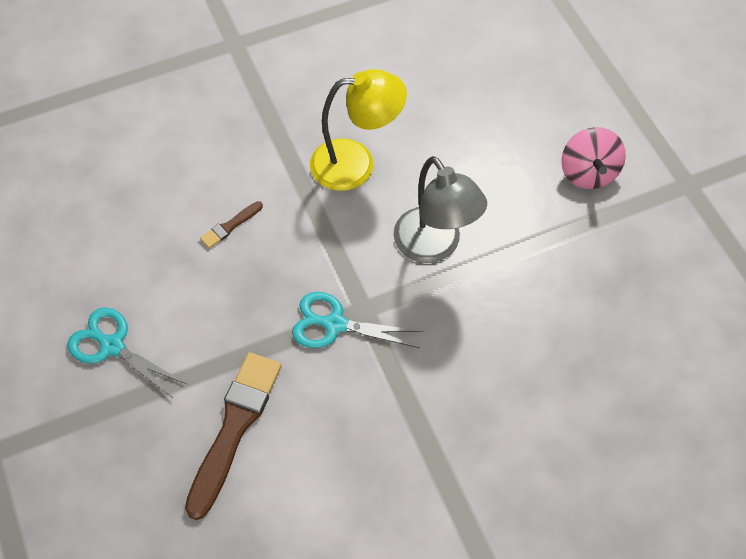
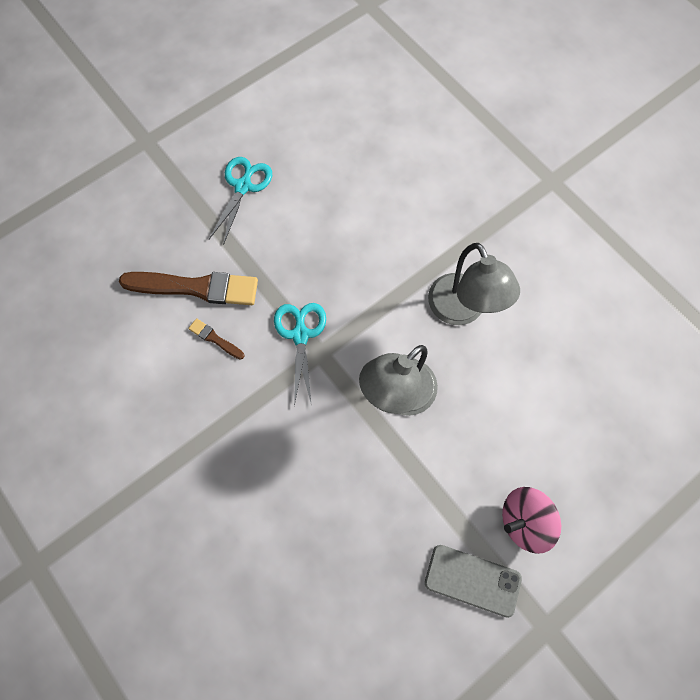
camera: 75 degrees right, 10 degrees up
brown brush [200,201,263,248] -> brown brush moved to [188,318,244,360]
yellow lamp [310,69,407,191] -> grey lamp [428,243,520,325]
none -> grey phone [425,545,522,618]

